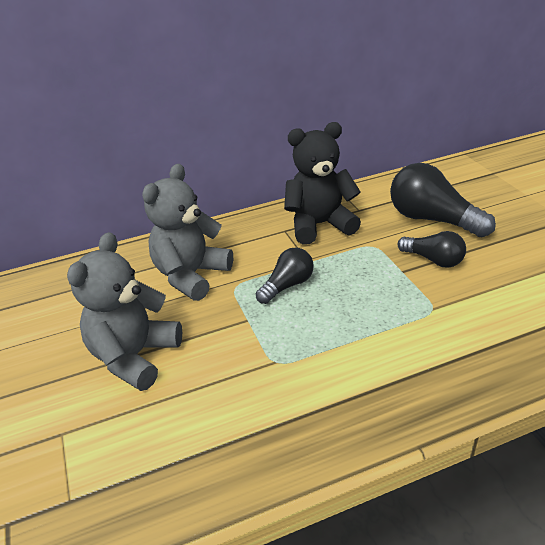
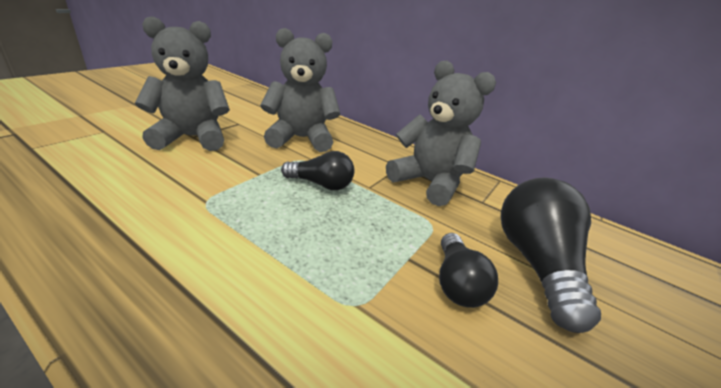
camera: 50 degrees right, 5 degrees down
black teddy bear [284,122,361,245] -> grey teddy bear [386,60,496,206]

